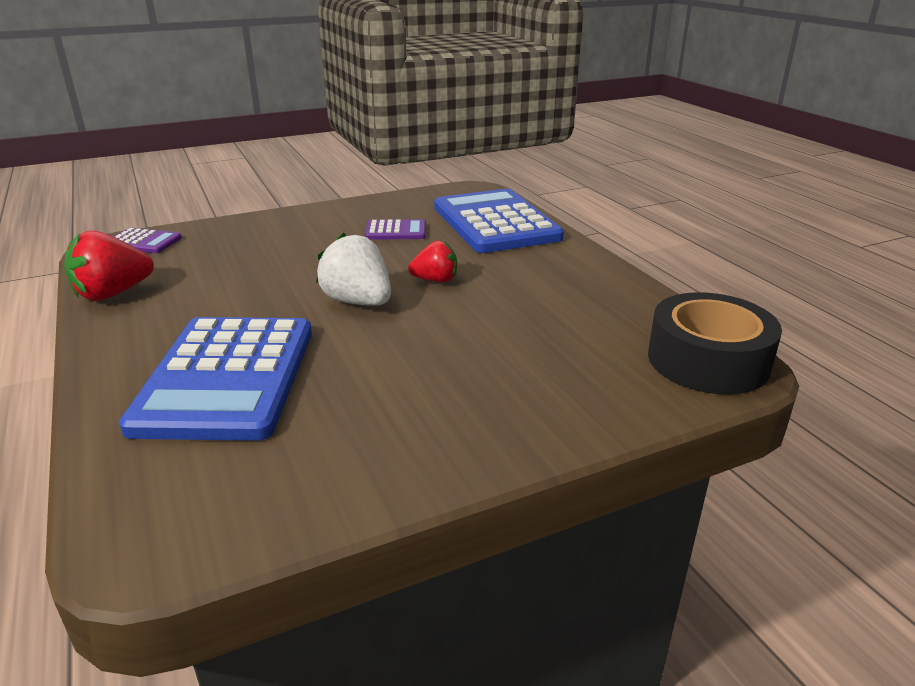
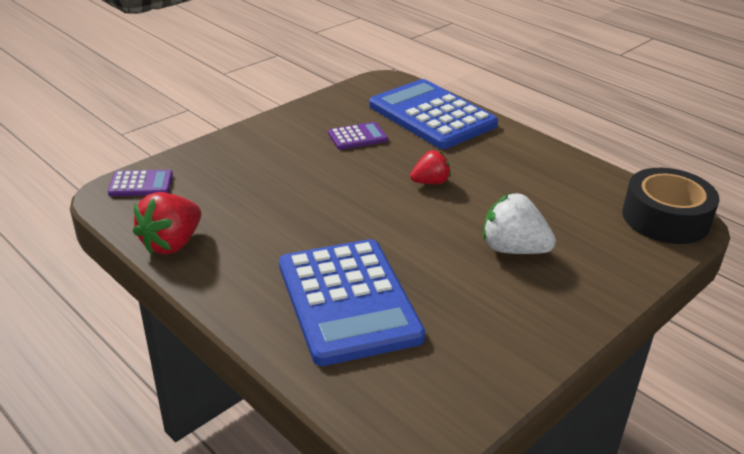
camera: 20 degrees left, 5 degrees up
white strawberry [316,233,391,306] -> white strawberry moved to [483,193,556,254]

